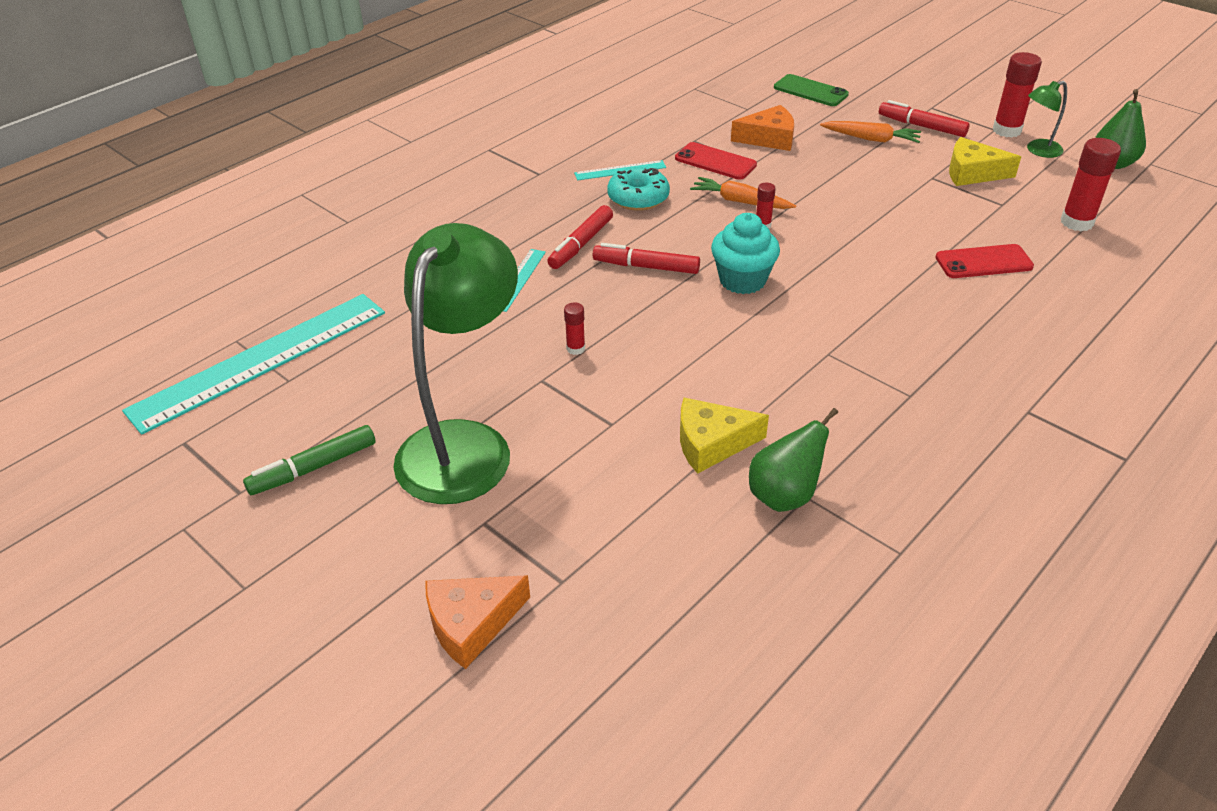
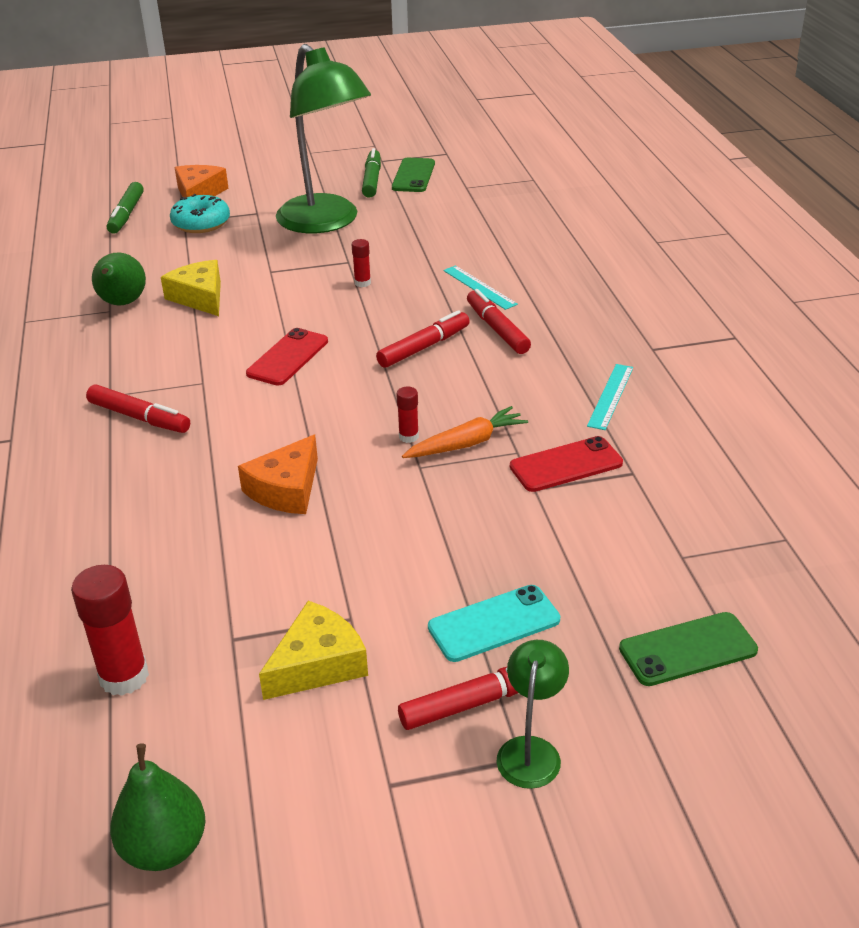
camera: 125 degrees right, 5 degrees down
turquoise ruler [122,294,385,435] -> none
turquoise donut [607,167,670,211] -> turquoise donut moved to [170,194,230,233]
yellow cheese [680,398,769,474] -> yellow cheese turned 60 degrees counterclockwise [161,260,221,316]
turquoise cupcake [711,213,780,294] -> none
orange cheese [731,105,794,151] -> orange cheese moved to [238,435,318,514]
orange carrot [820,121,921,143] -> turquoise phone [428,585,560,662]
red phone [935,244,1034,278] -> red phone moved to [246,328,328,386]
red glue stick [993,52,1042,138] -> none
green lamp [1027,81,1067,158] -> green lamp moved to [496,640,569,789]
none -> red marker [86,385,190,433]
none -> green marker [107,182,144,234]
none -> green phone [392,158,435,192]

